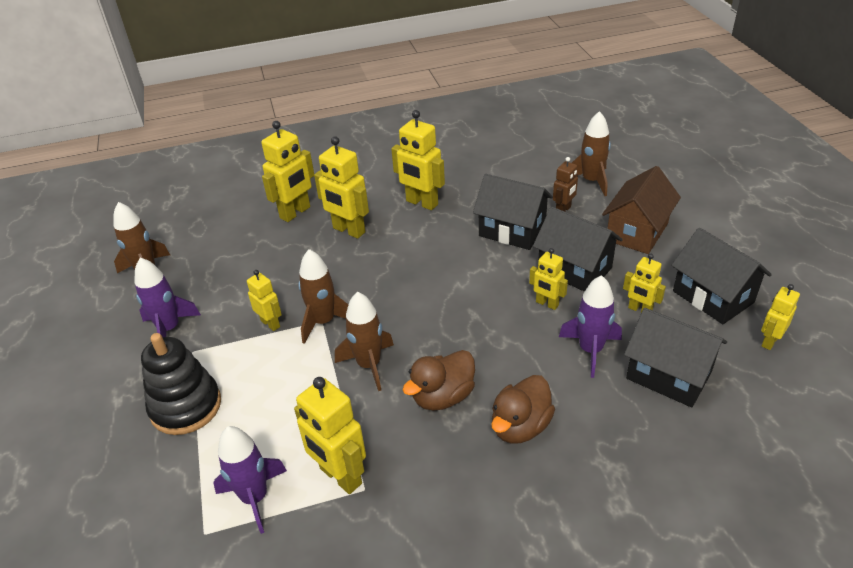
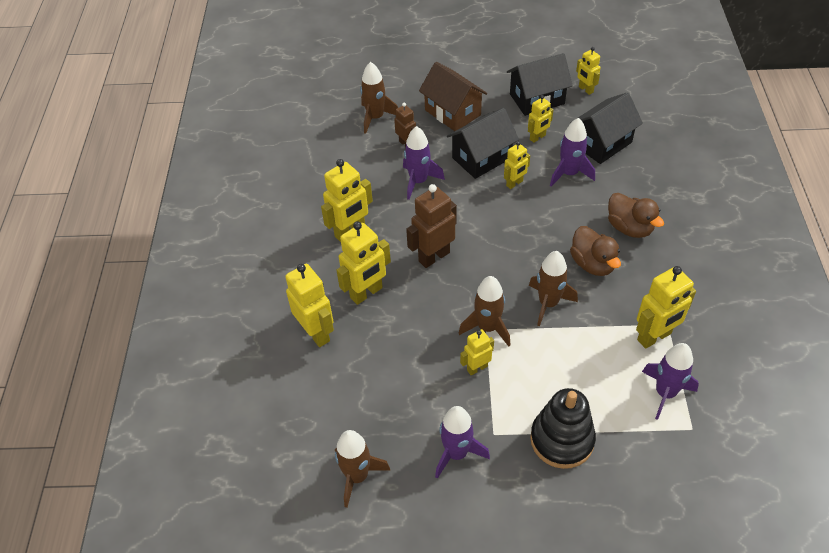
camera: 75 degrees left, 10 degrees up
black house [473,174,553,250] -> purple rocket [403,126,445,200]
none -> brown robot [406,184,457,268]

